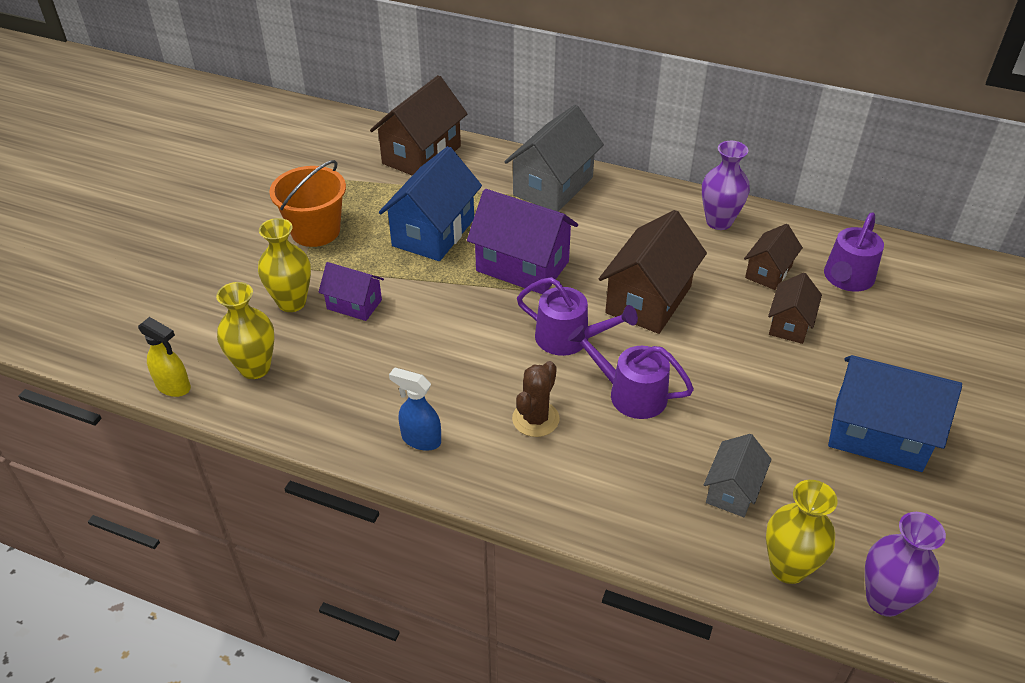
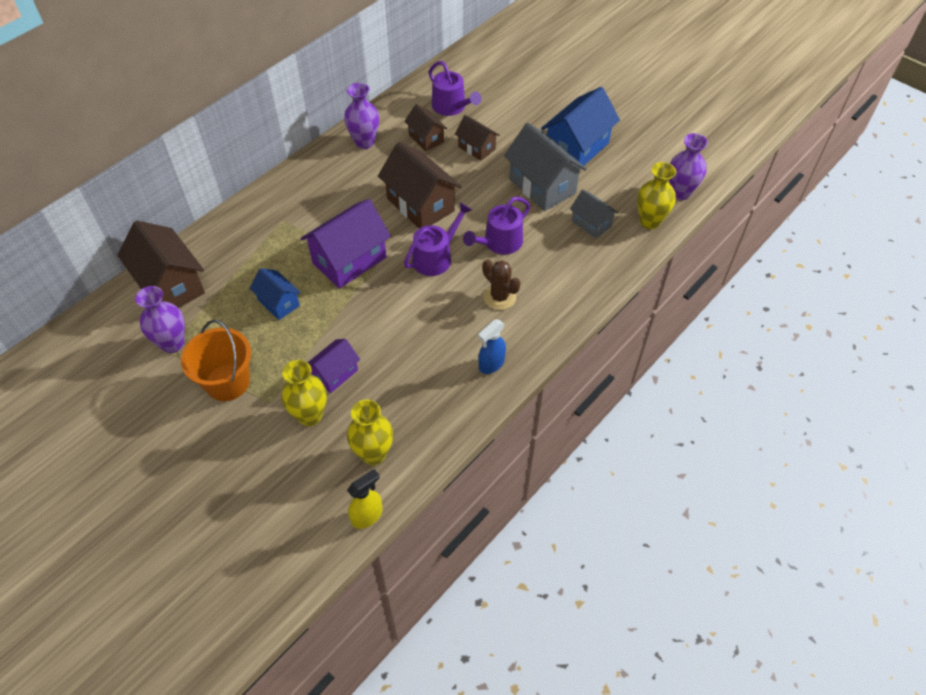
camera: 70 degrees left, 10 degrees up
blue house [379,146,482,261] -> blue house [250,268,301,320], size x0.56
grey house [504,105,604,212] -> grey house moved to [504,123,587,211]
none -> purple vase [135,286,185,353]

